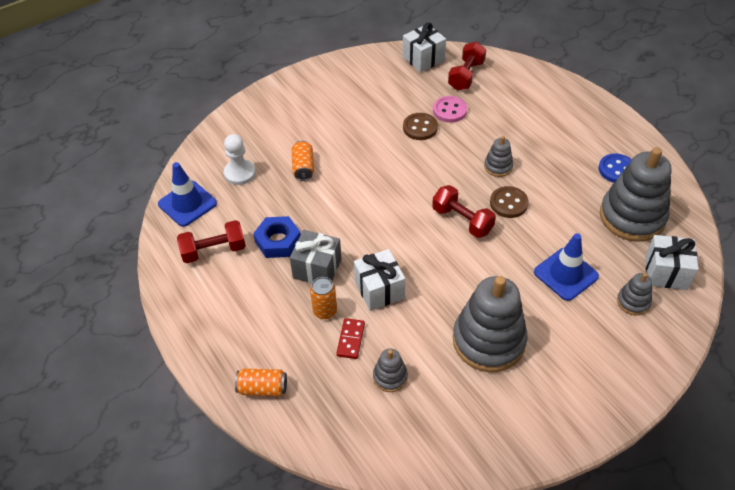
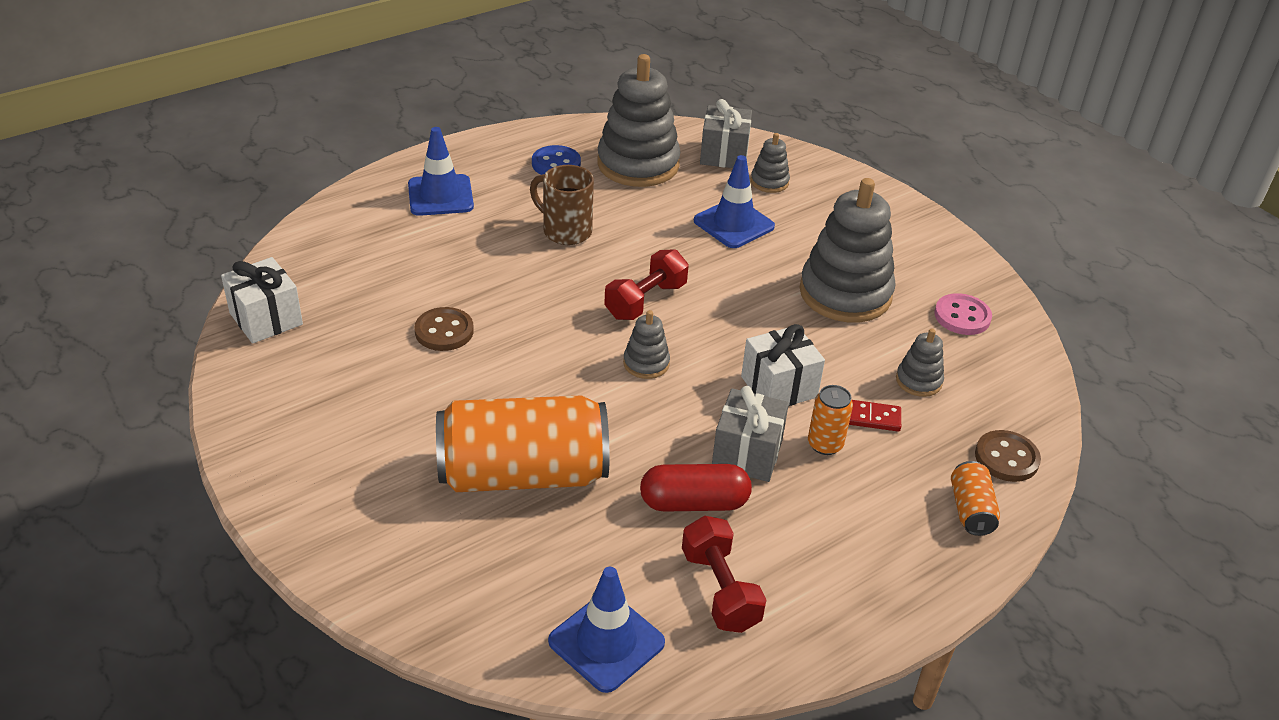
camera: 95 degrees left, 10 degrees down
white pawn [224,134,256,185] -> none
blue nut [253,216,301,258] -> red capsule [640,464,752,512]
orange can [292,141,314,181] -> orange can [436,395,609,492], size x2.32
pink button [433,96,467,123] -> pink button moved to [934,293,992,335]
red dumbbell [448,42,486,90] -> none
grey stacking toy [484,136,513,177] -> grey stacking toy moved to [623,310,670,379]
brown button [490,186,529,218] -> brown button moved to [975,430,1041,482]
white gift [645,235,698,290] -> grey gift [700,99,752,168]
none -> blue traffic cone [408,127,474,216]
none -> brown mug [530,165,594,245]

